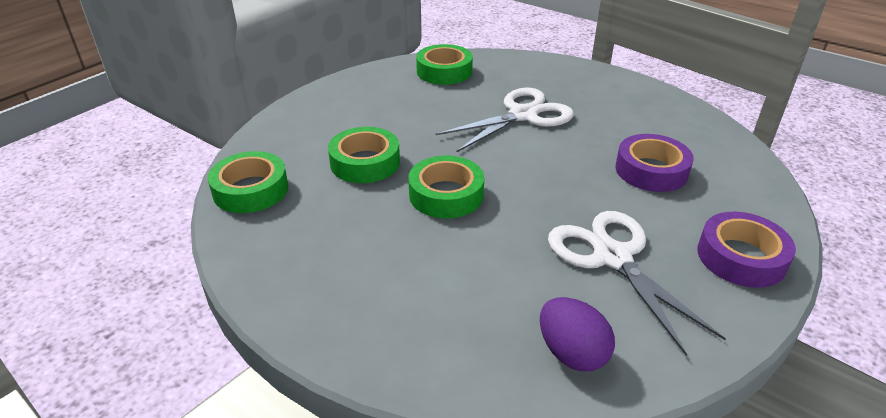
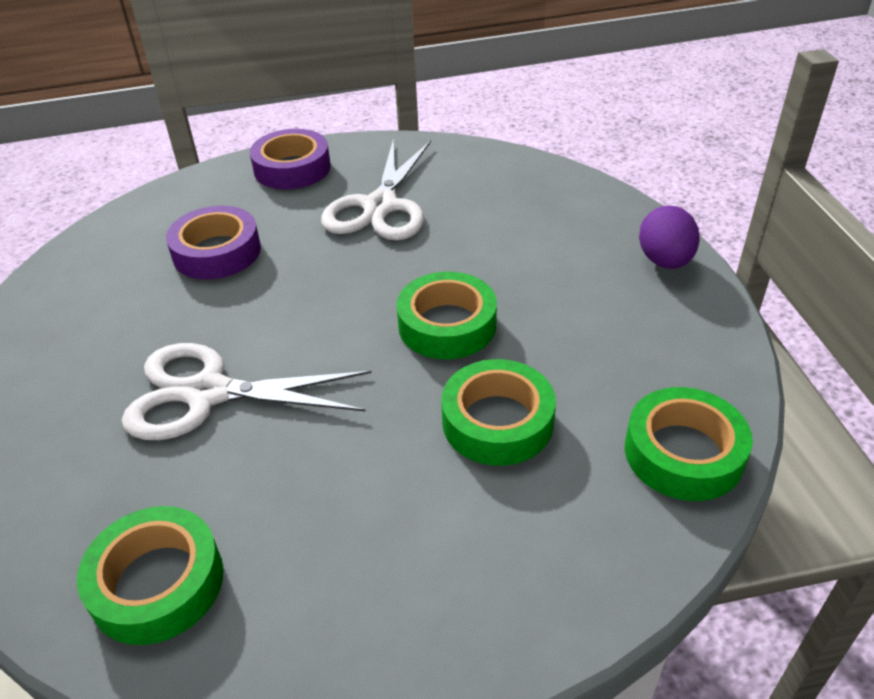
camera: 140 degrees left, 5 degrees up
purple egg [540,297,615,371] -> purple egg moved to [639,206,700,269]

